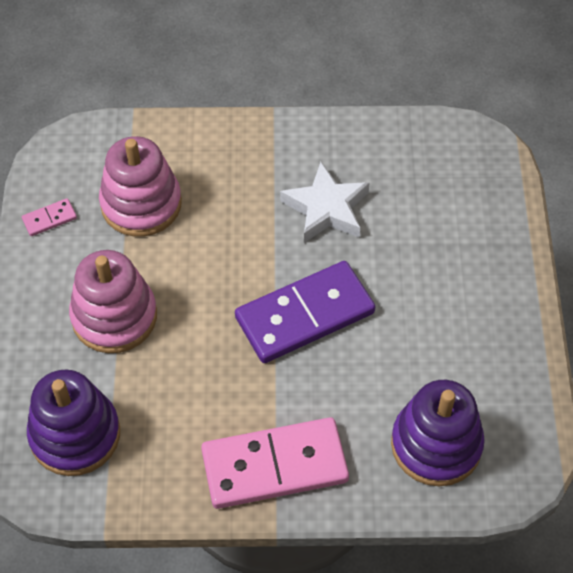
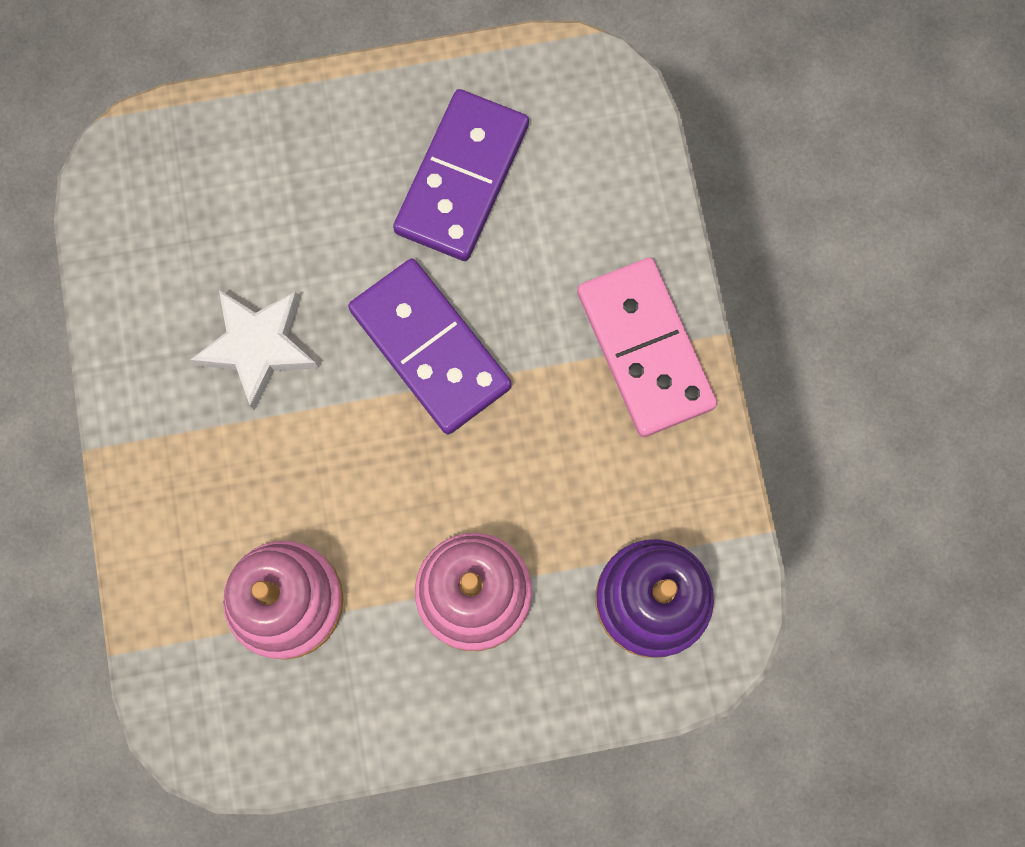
camera: 100 degrees left, 20 degrees up
pink domino [22,198,77,236] -> none
purple stacking toy [391,380,485,486] -> none
none -> purple domino [393,89,529,261]

